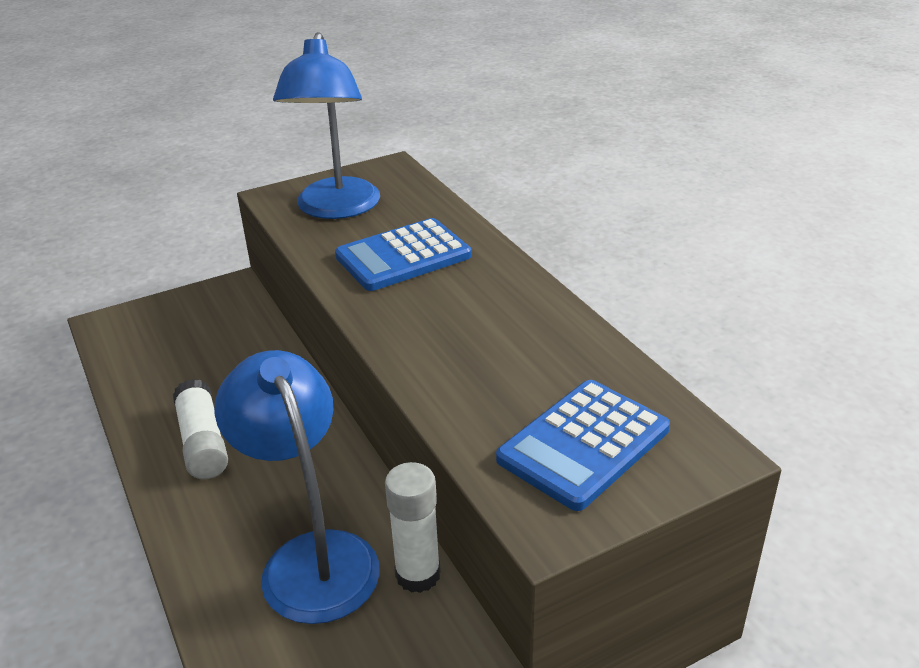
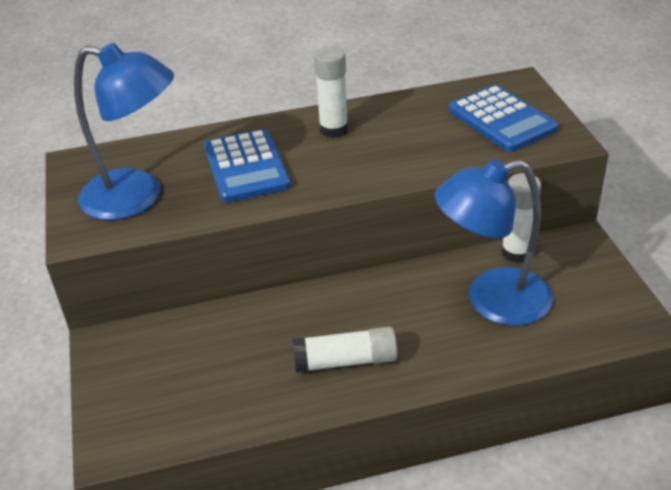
camera: 75 degrees left, 5 degrees up
none -> white glue stick [314,46,348,138]

